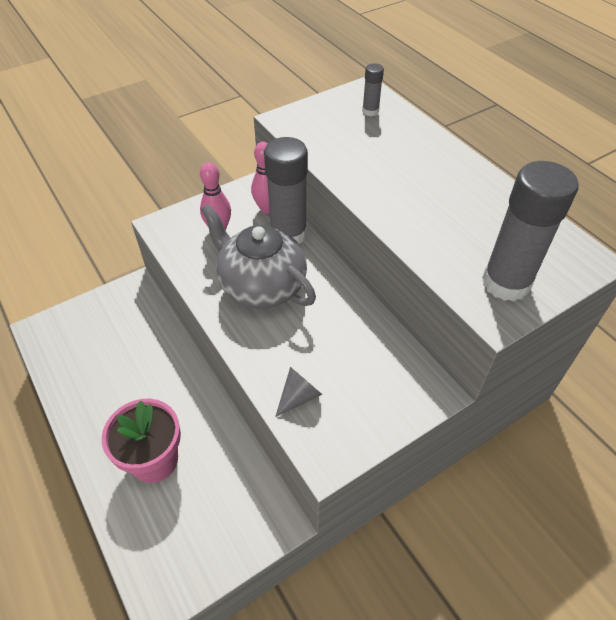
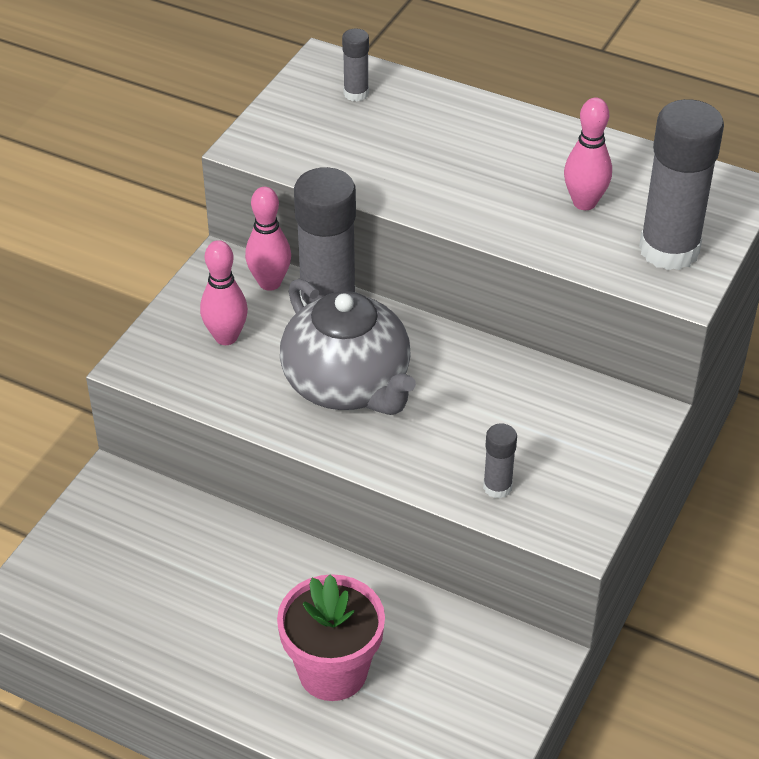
camera: 30 degrees left, 5 degrees down
grey teapot [201,204,316,309] -> grey teapot turned 135 degrees counterclockwise [280,279,416,415]
grey cone [275,367,323,417] -> grey glue stick [483,423,517,499]
none -> pink bowling pin [564,98,612,210]

